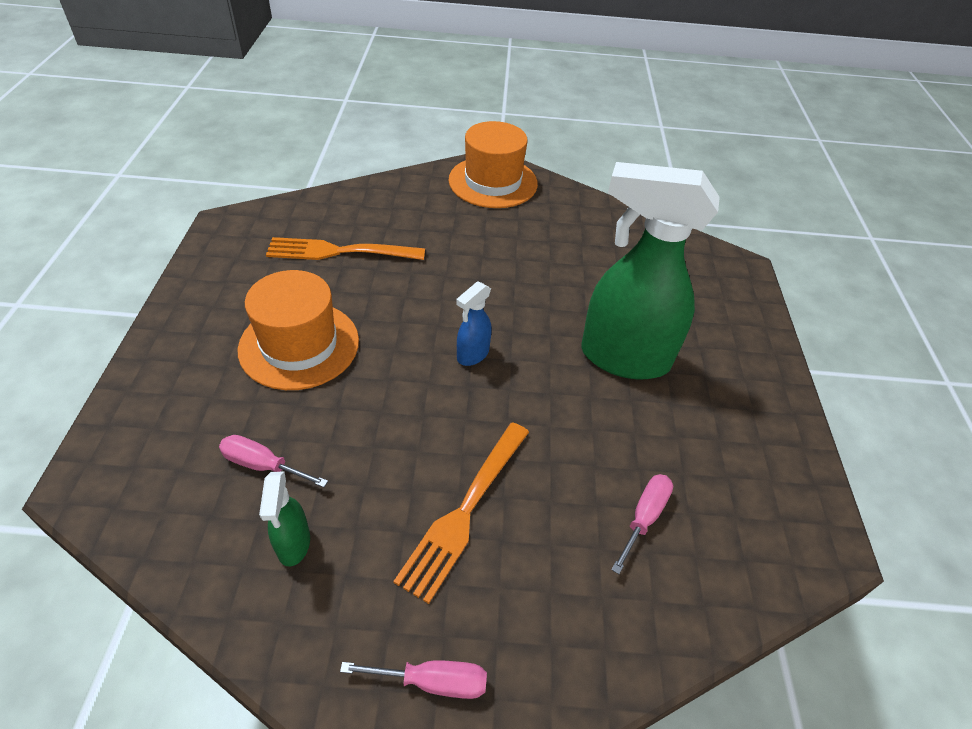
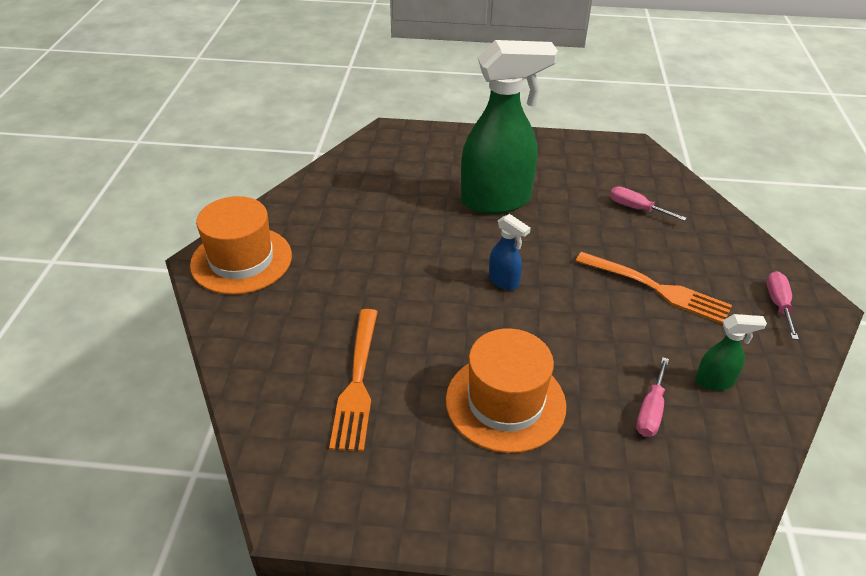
camera: 85 degrees left, 5 degrees down
green spray bottle [581,162,720,380] -> green spray bottle turned 120 degrees counterclockwise [461,40,558,214]

